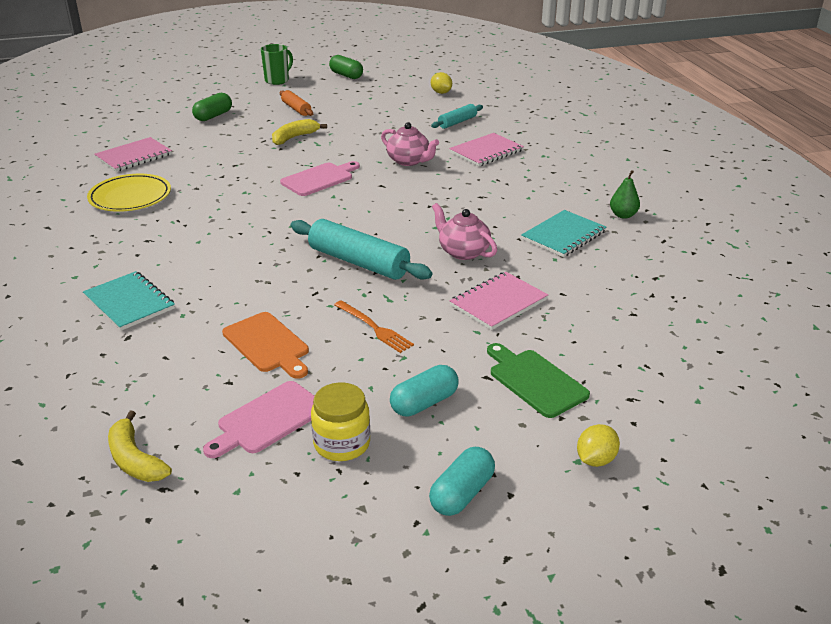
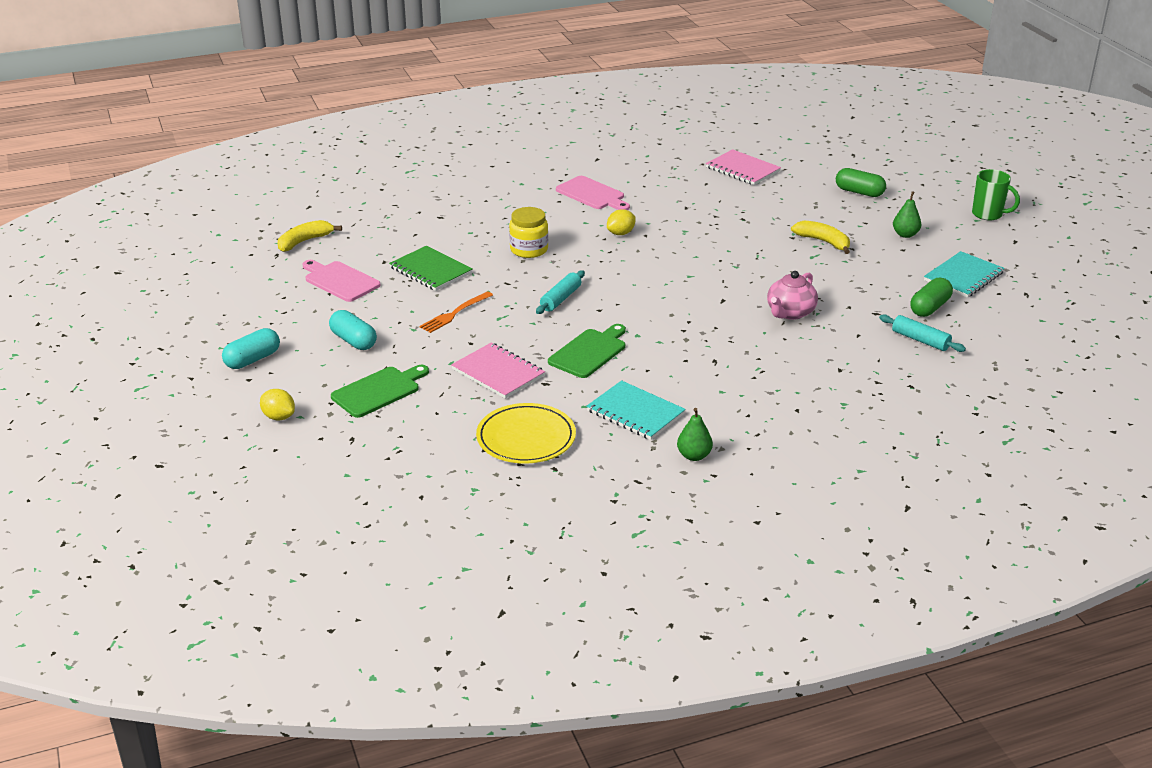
camera: 85 degrees right, 0 degrees up
turquoise notebook [83,271,175,331] -> turquoise notebook moved to [924,251,1005,298]
yellow plate [87,174,171,212] -> yellow plate moved to [476,403,576,463]
orange cutting board [222,312,309,379] -> green notebook [389,246,472,291]
orange rolling pin [280,90,313,116] -> green pear [893,191,921,238]
pink cutting board [280,161,360,196] -> pink cutting board moved to [556,176,630,210]
turquoise rolling pin [290,219,432,280] -> turquoise rolling pin [536,270,585,314], size x0.56
yellow jar [311,382,370,461] -> yellow jar moved to [509,207,548,258]
green capsule [329,55,363,79] -> green capsule moved to [910,278,953,317]
turquoise capsule [429,447,495,516] -> turquoise capsule turned 75 degrees counterclockwise [222,328,280,369]
yellow lemon [431,72,452,94] -> yellow lemon moved to [607,209,636,235]
pink teapot [432,203,497,260] -> green cutting board [548,324,626,378]
pink notebook [449,133,524,166] -> none

